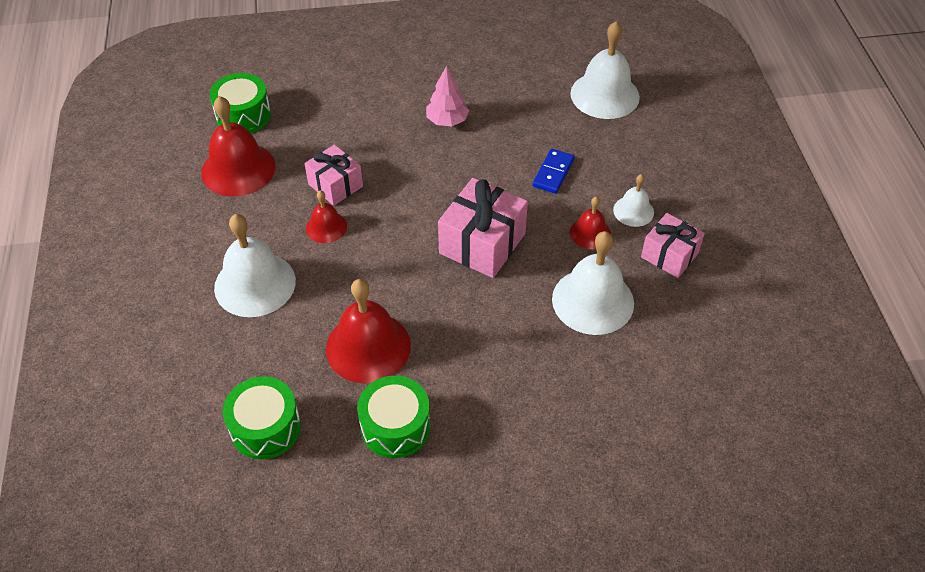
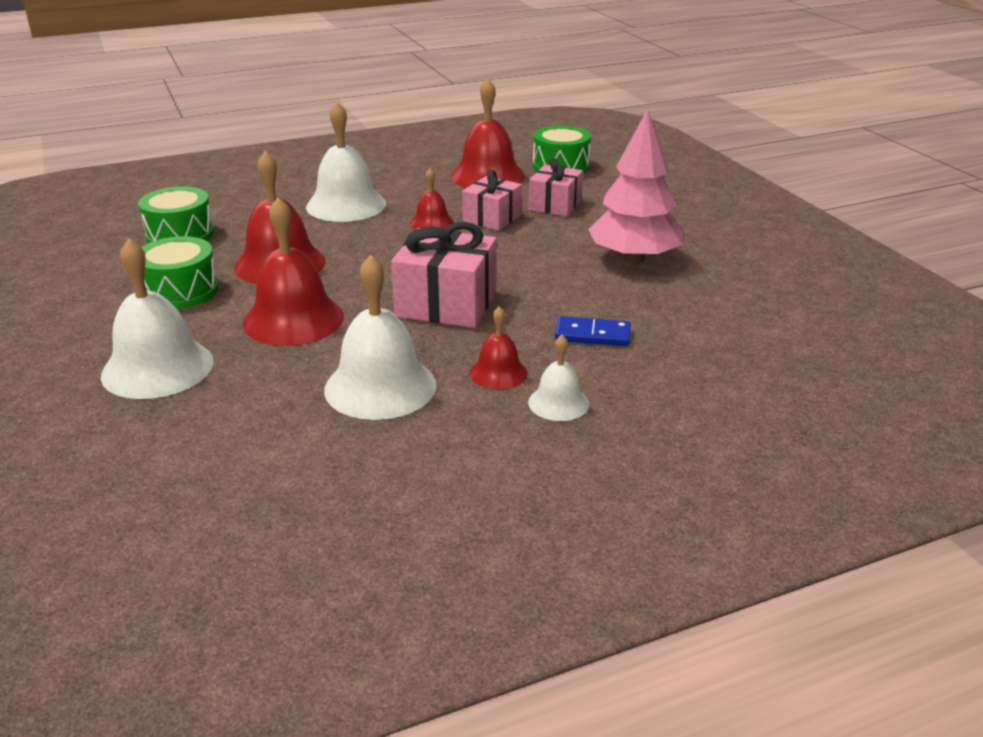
camera: 75 degrees right, 20 degrees down
pink tree [426,66,469,126] -> pink tree [588,109,683,264], size x1.72
white bell [570,21,640,119] -> white bell moved to [101,238,214,399]
pink gift [641,213,705,278] -> pink gift moved to [529,158,583,216]
none -> red bell [243,197,344,346]

